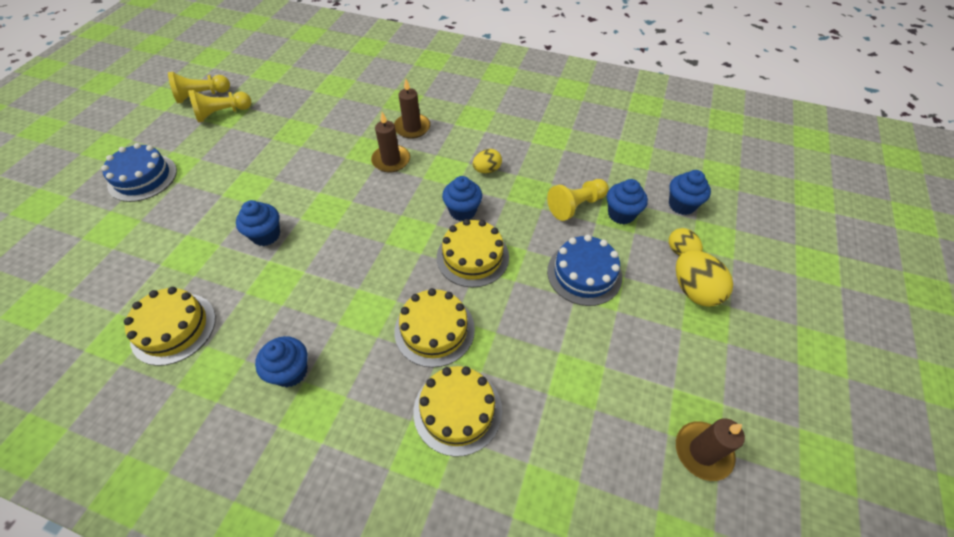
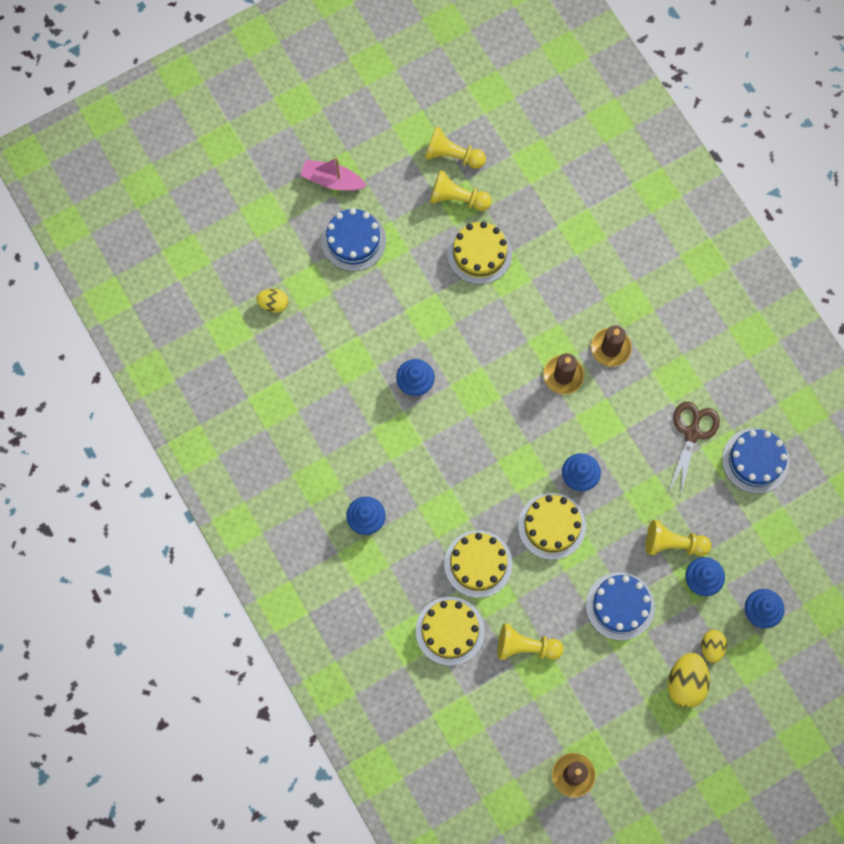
camera: 40 degrees right, 20 degrees up
yellow cake [124,287,216,366] -> yellow cake moved to [447,221,512,285]
yellow egg [473,149,502,173] -> yellow egg moved to [256,289,289,313]
none -> pink boat [300,157,367,191]
none -> yellow pawn [498,623,564,660]
none -> brown scissors [668,402,720,494]
none -> blue cake [722,428,790,494]

